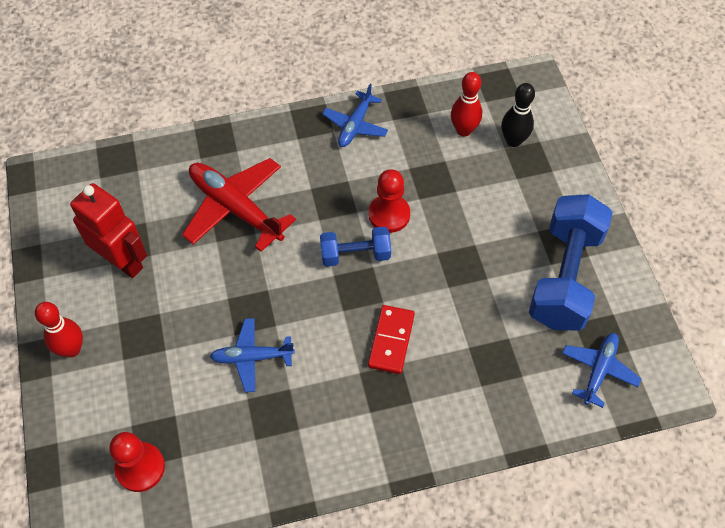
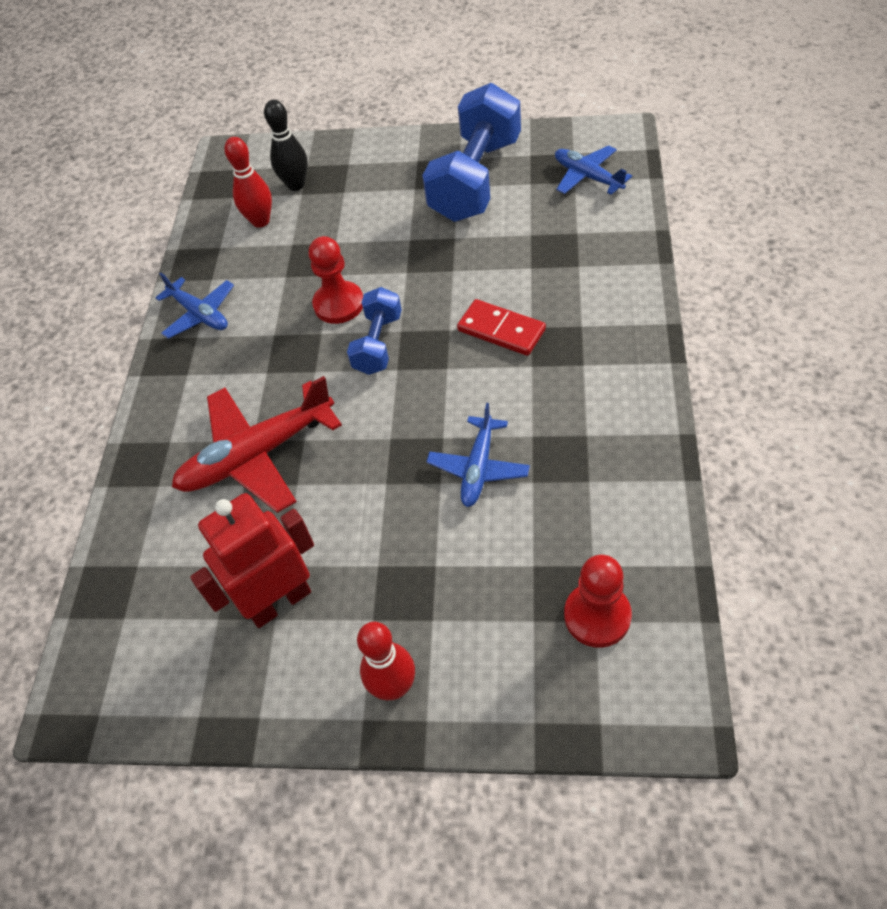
camera: 65 degrees left, 5 degrees down
blue dumbbell [529,194,613,331] -> blue dumbbell turned 75 degrees clockwise [422,83,521,222]

